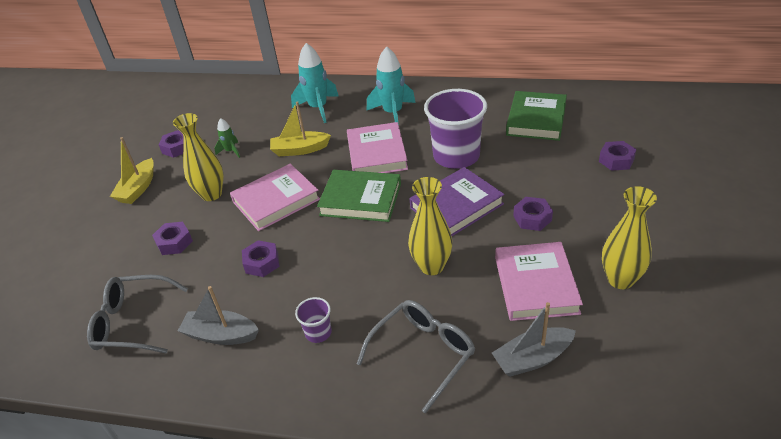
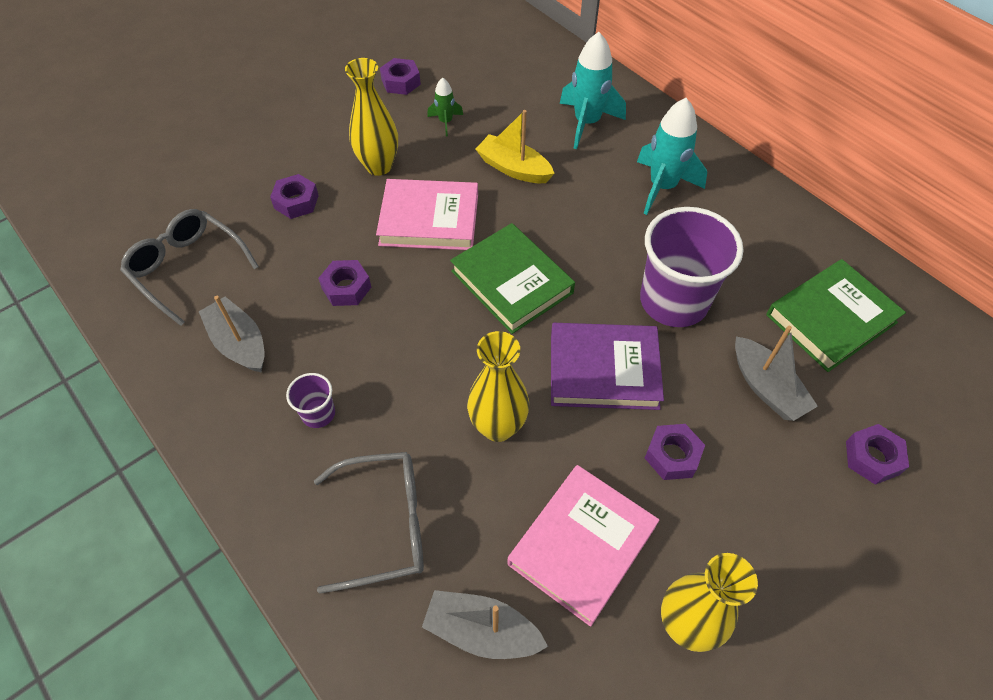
camera: 35 degrees right, 15 degrees up
yellow boat [110,137,154,204] -> none
pink book [347,122,408,173] -> none
none -> grey boat [735,326,818,421]

